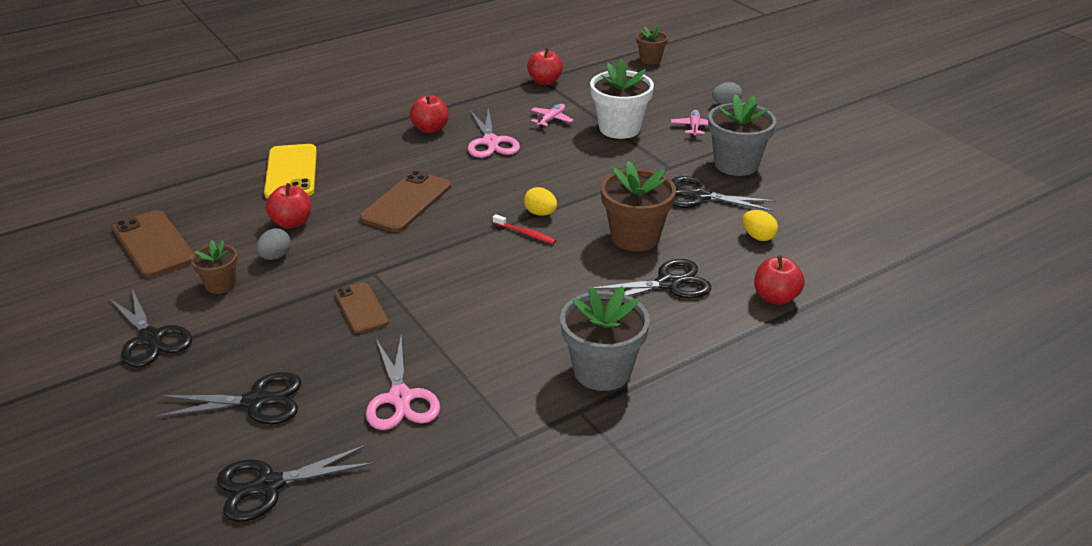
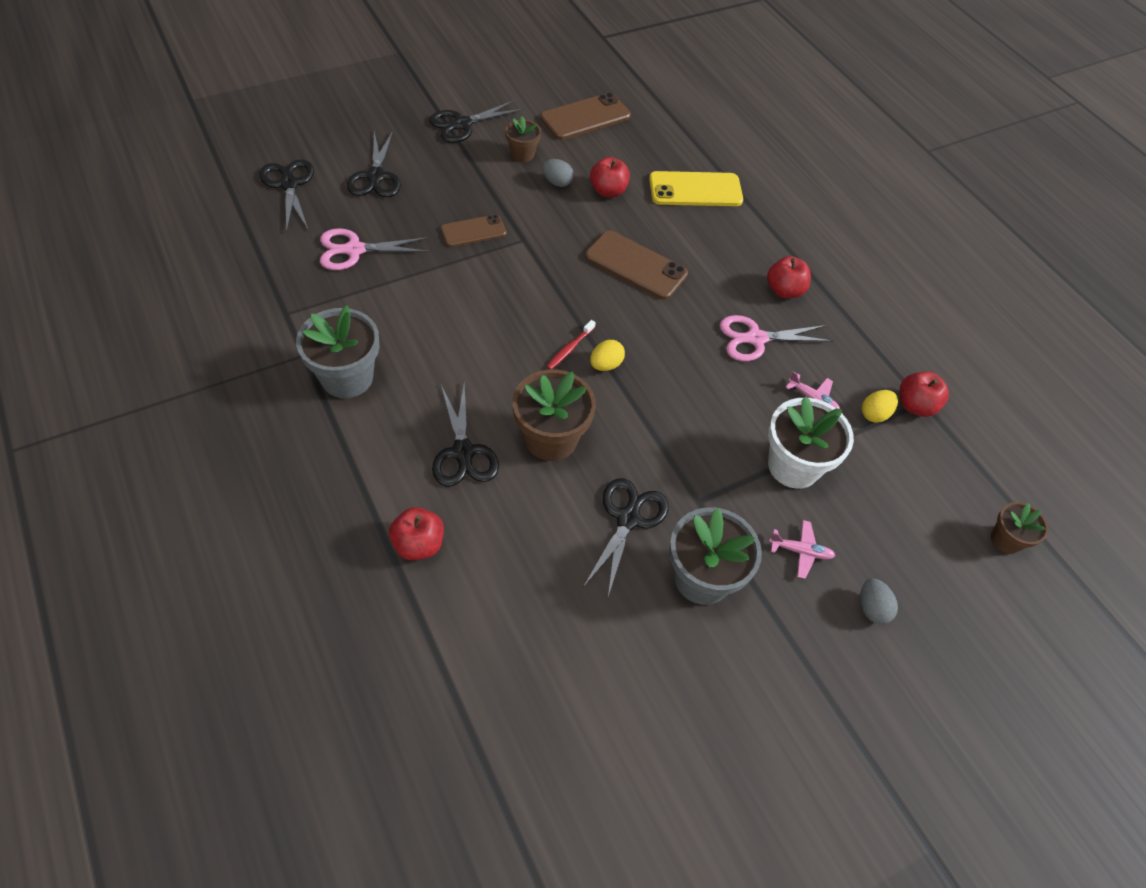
camera: 90 degrees right, 20 degrees up
yellow egg [742,210,778,241] -> yellow egg moved to [862,390,898,423]

